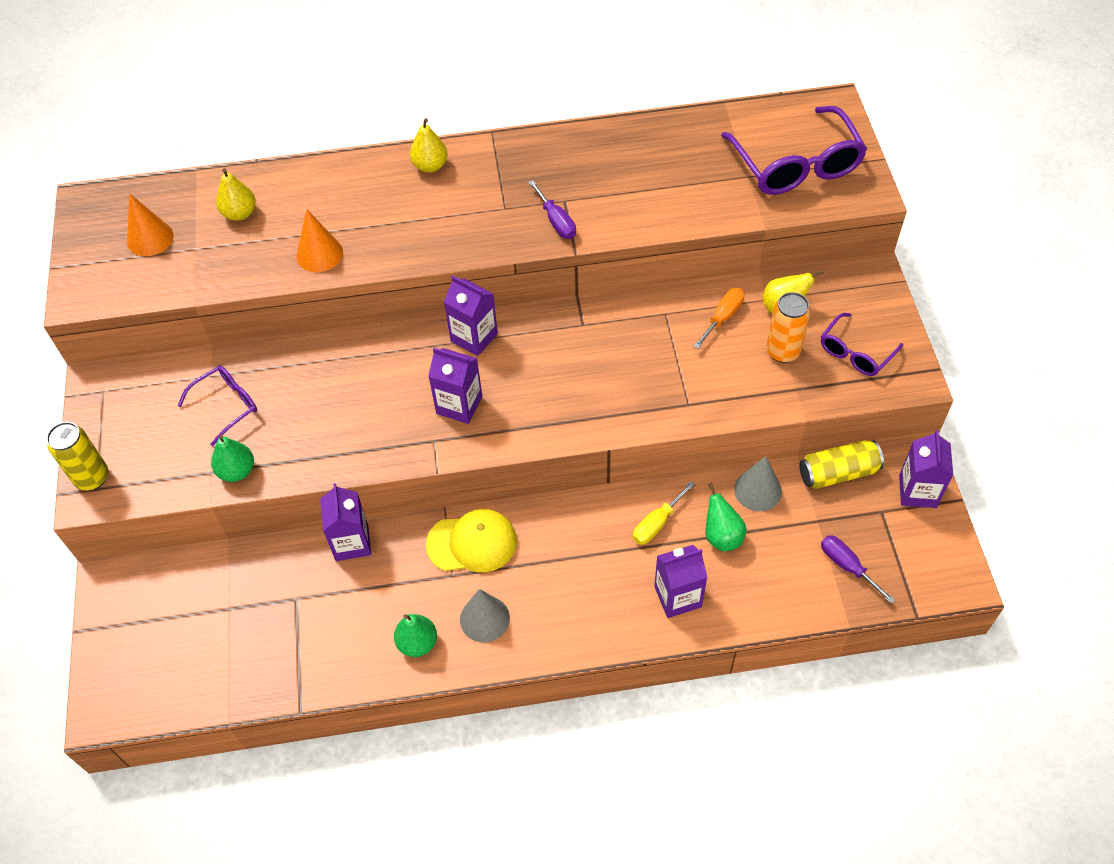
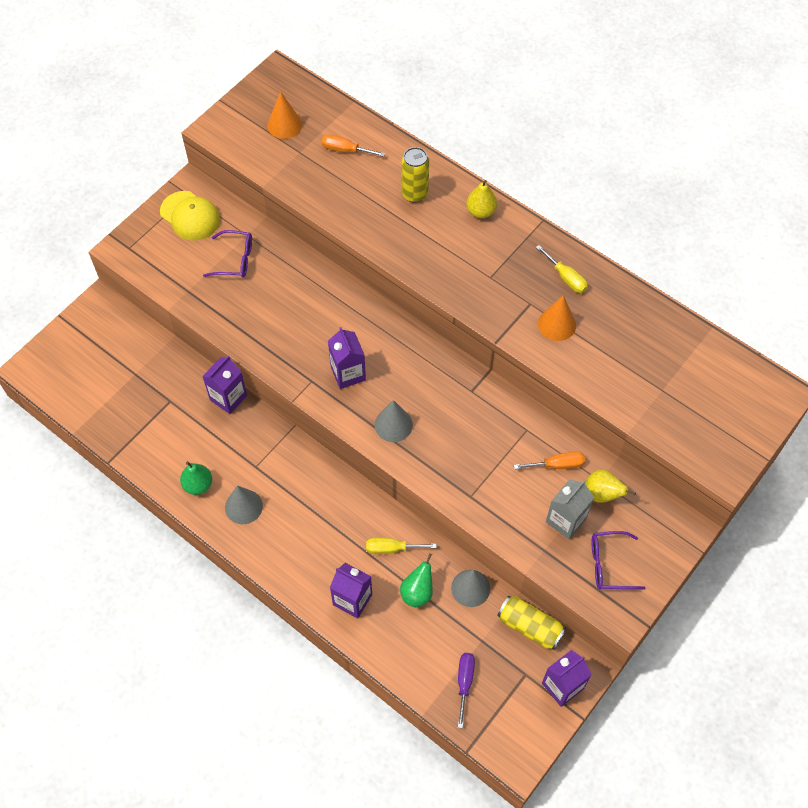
camera: 45 degrees right, 5 degrees up
yellow can [46,422,109,491] -> yellow can moved to [401,147,429,203]
green pear [211,435,254,482] -> none
yellow pear [216,168,256,221] -> orange screwdriver [322,134,385,157]
orange cone [296,209,343,272] -> orange cone moved to [538,295,576,341]
yellow cap [426,509,517,573] -> yellow cap moved to [160,191,220,241]
purple carton [444,276,498,356] -> none
purple screwdriver [528,180,576,239] -> none
purple glasses [721,106,867,195] -> none
orange can [766,292,810,363] -> grey carton [546,479,594,539]
none -> grey cone [375,400,413,442]
none -> yellow screwdriver [536,245,588,293]

